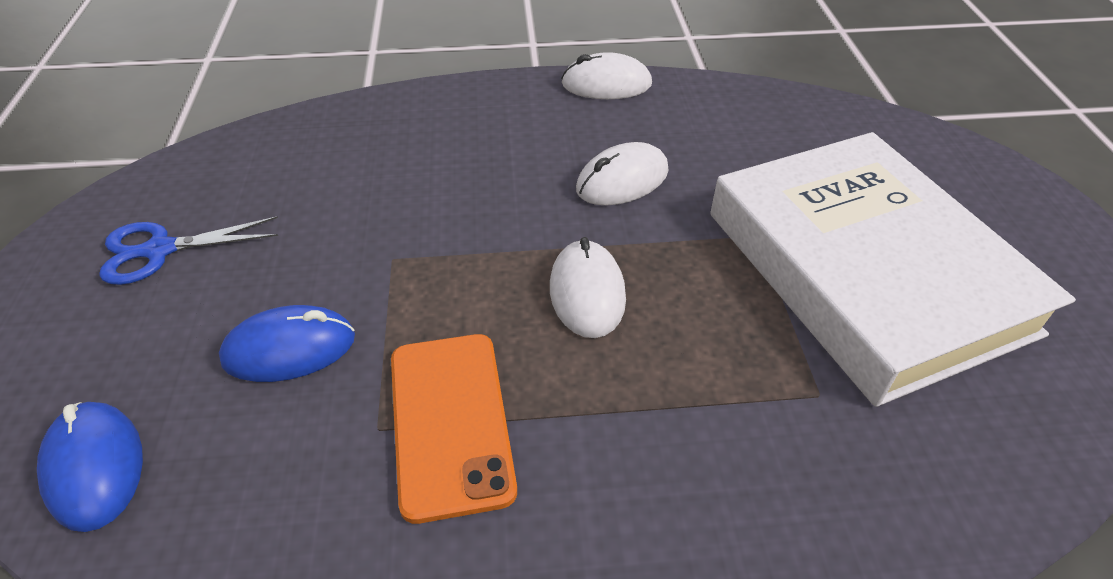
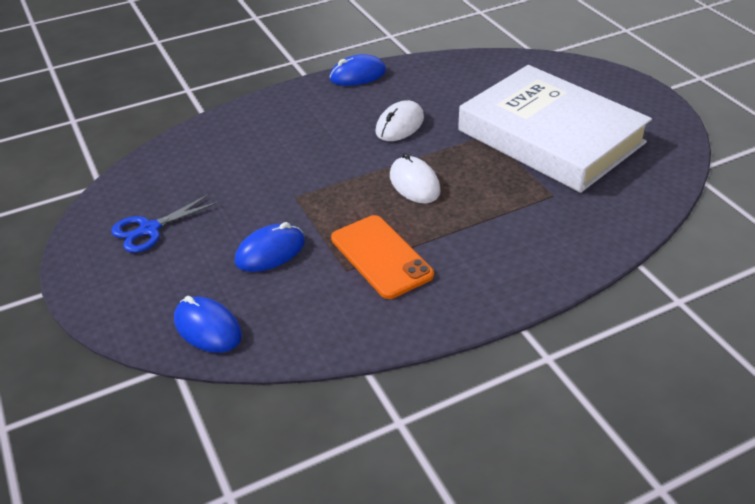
camera: 20 degrees left, 5 degrees down
white mouse [561,52,652,99] -> blue mouse [329,54,386,86]

